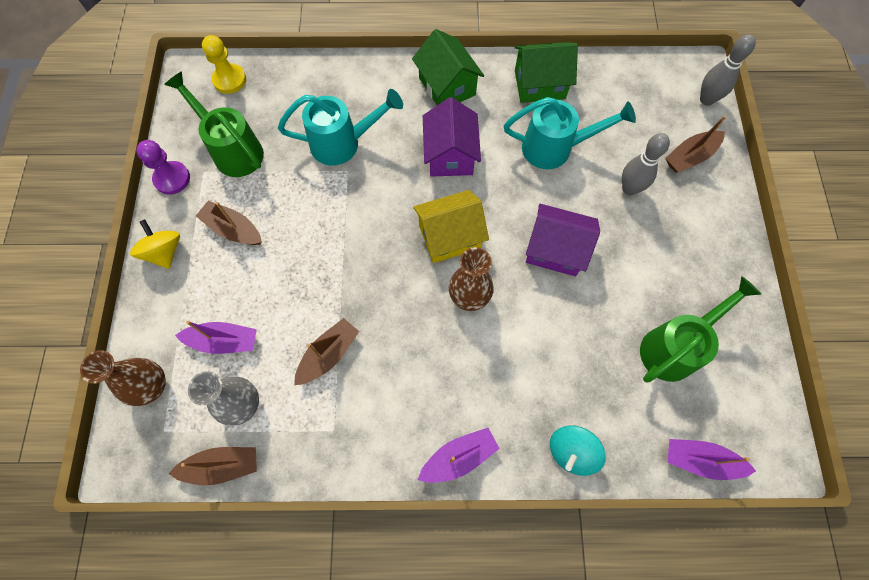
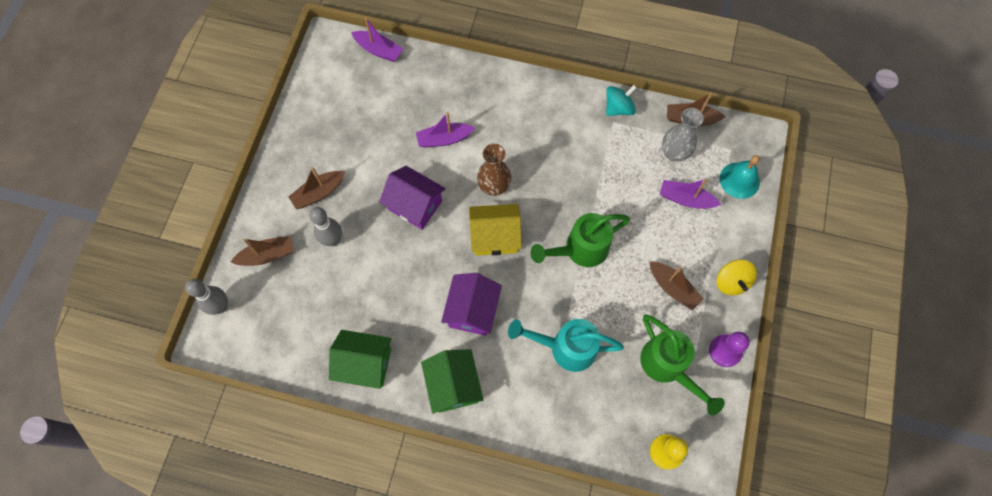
camera: 165 degrees left, 0 degrees up
brown vase [80,350,166,406] -> turquoise bell [720,155,760,199]
brown boat [294,318,359,385] -> brown boat moved to [288,167,345,209]
purple boat [418,428,500,483] -> purple boat moved to [416,112,475,148]
turquoise watering can [504,97,636,169] -> none
turquoise spinning top [550,425,606,476] -> turquoise spinning top moved to [606,85,637,116]
green watering can [640,276,761,383] -> green watering can moved to [531,213,630,267]

